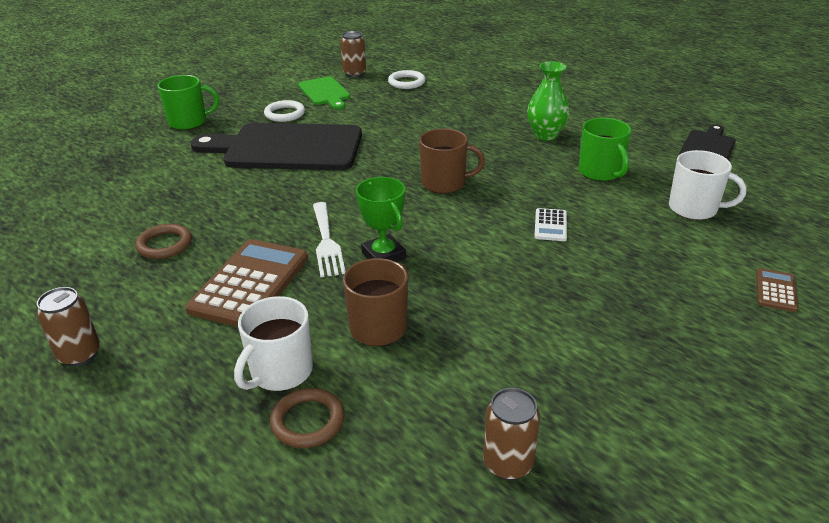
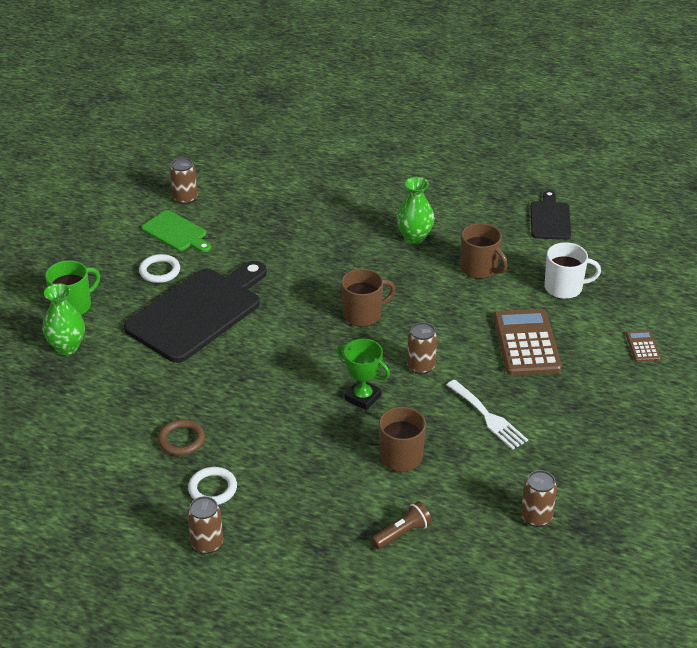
camera: 25 degrees left, 5 degrees up
brown calculator [185,239,308,327] -> brown calculator moved to [493,309,562,376]
black cutting board [191,123,362,170] -> black cutting board turned 150 degrees clockwise [124,261,267,363]
white mug [234,296,313,391] -> none
brown ring [270,388,345,448] -> brown flashlight [371,501,432,549]
white fork [313,202,346,277] -> white fork moved to [447,380,528,450]
white ring [388,70,425,89] -> white ring moved to [188,467,237,505]
white calculator [534,208,567,241] -> none
green mug [579,118,631,181] -> brown mug [460,223,508,279]
none -> green vase [42,283,85,355]
none -> brown can [407,322,437,374]

